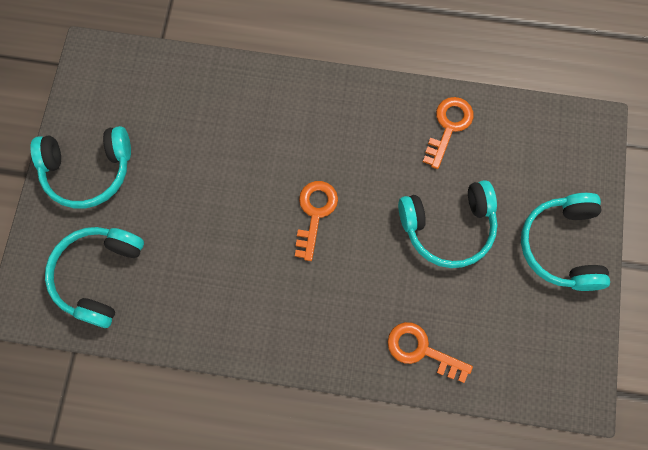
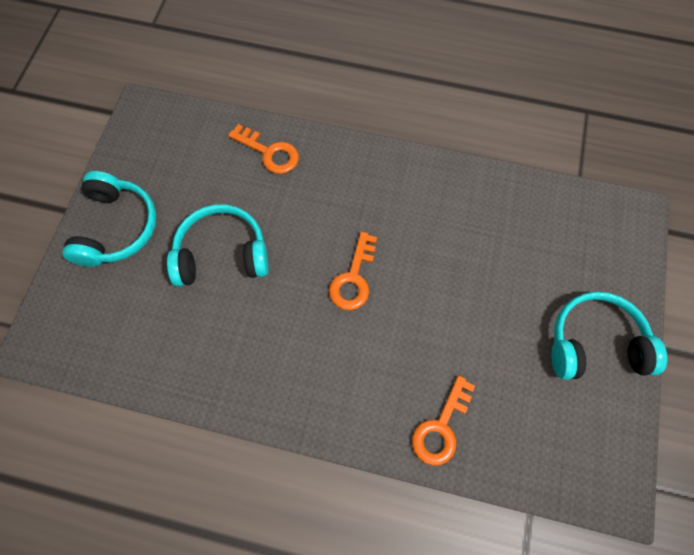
camera: 175 degrees left, 5 degrees down
turquoise headphones [45,227,144,328] -> none
orange key [423,97,474,169] -> orange key moved to [412,376,475,466]

